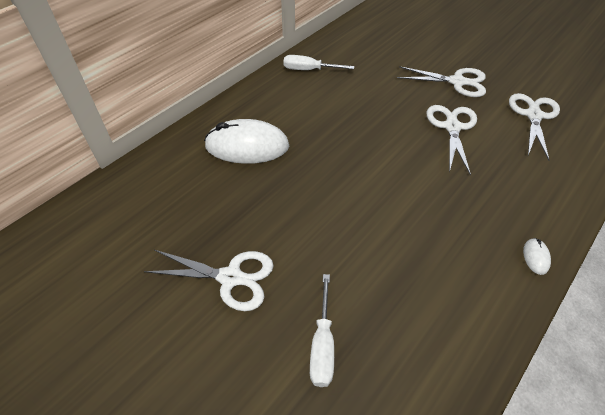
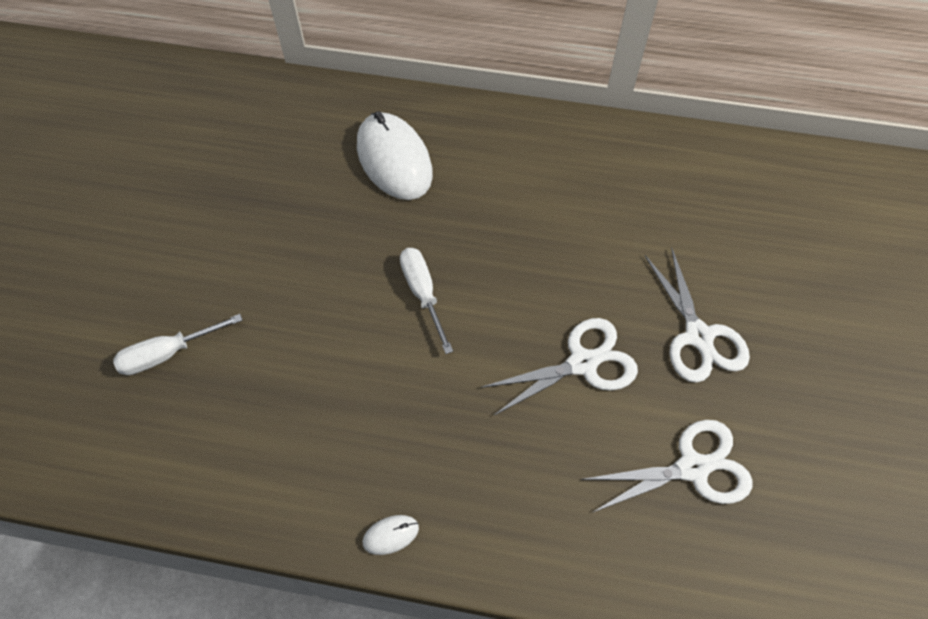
camera: 60 degrees right, 10 degrees up
white scissors [144,250,274,311] -> none
white screwdriver [283,55,354,70] -> white screwdriver moved to [400,248,453,354]

